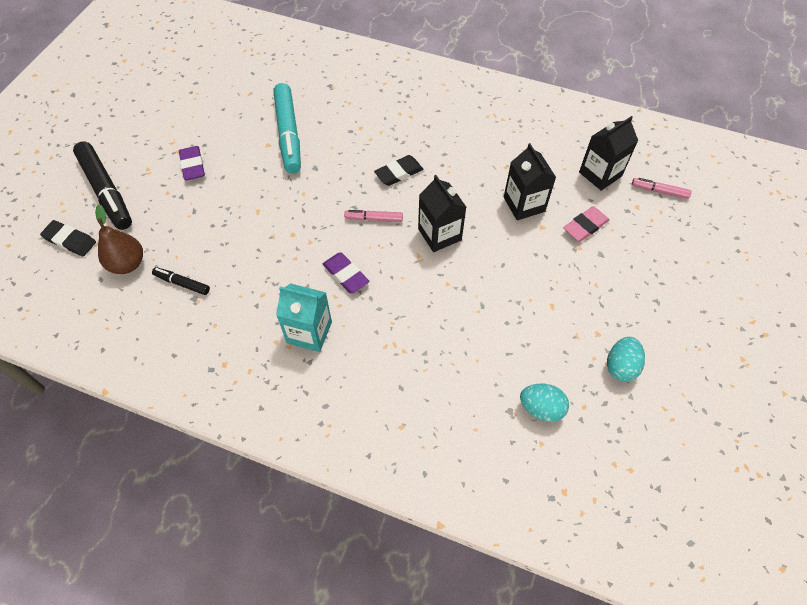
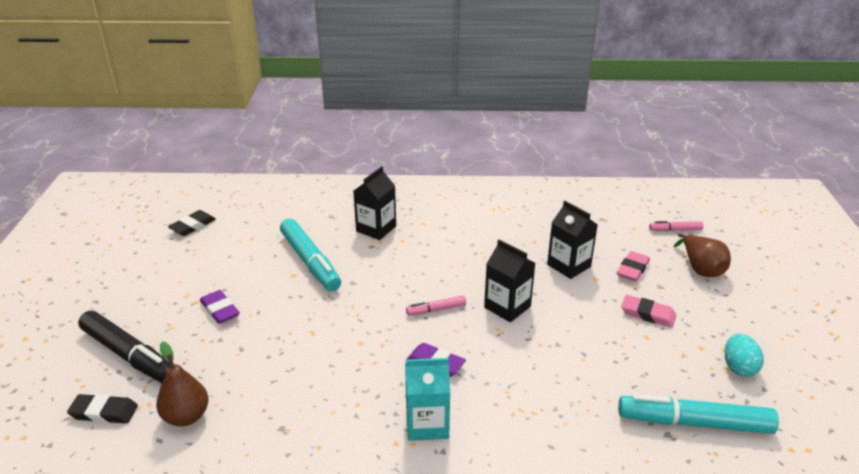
camera: 20 degrees left, 25 degrees down
black marker [152,267,210,295] -> none
black eraser [374,155,423,186] -> black eraser moved to [168,210,216,236]
turquoise egg [520,384,569,422] -> turquoise marker [618,394,779,434]
black carton [579,116,638,191] -> black carton moved to [353,166,396,240]
none -> pink eraser [621,295,676,327]
none -> brown pear [674,234,731,277]

